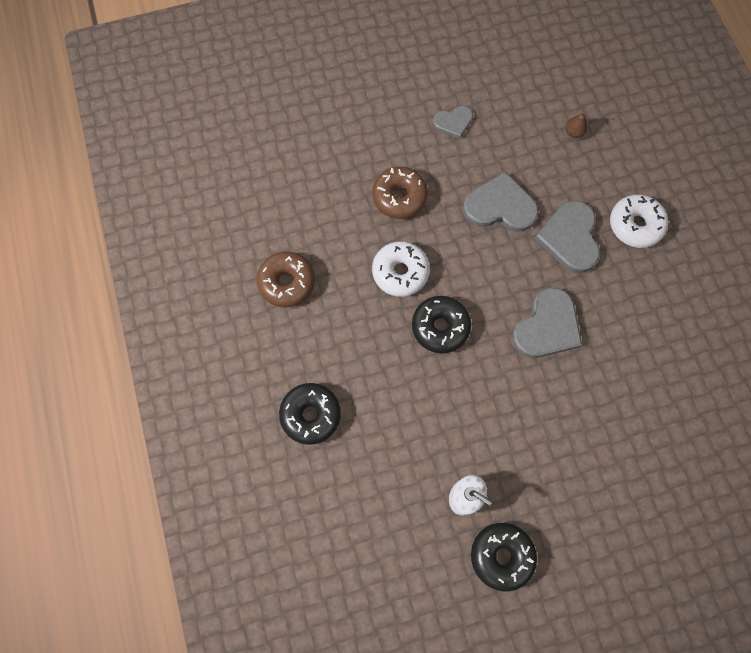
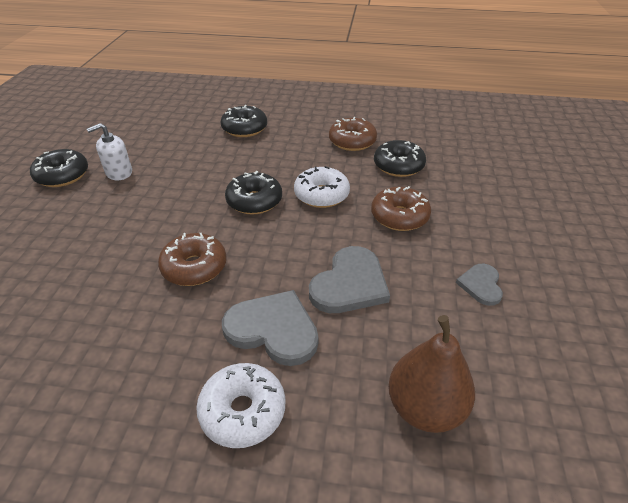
camera: 115 degrees right, 30 degrees down
grey heart [512,287,582,358] -> brown donut [158,233,227,286]
brown pear [566,112,588,138] -> brown pear [388,315,475,433], size x2.34
none -> black donut [374,140,426,177]

